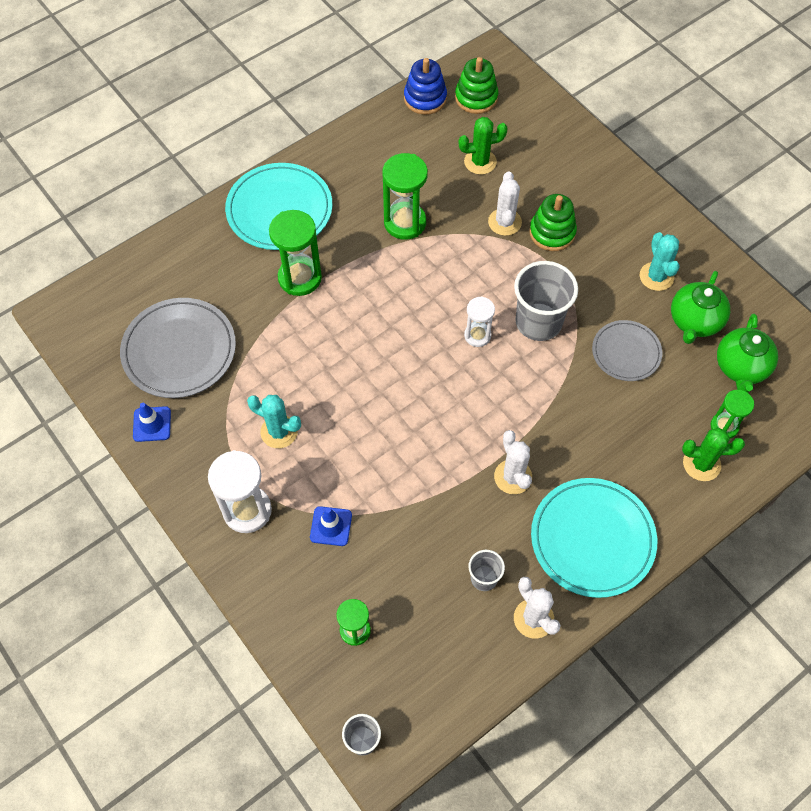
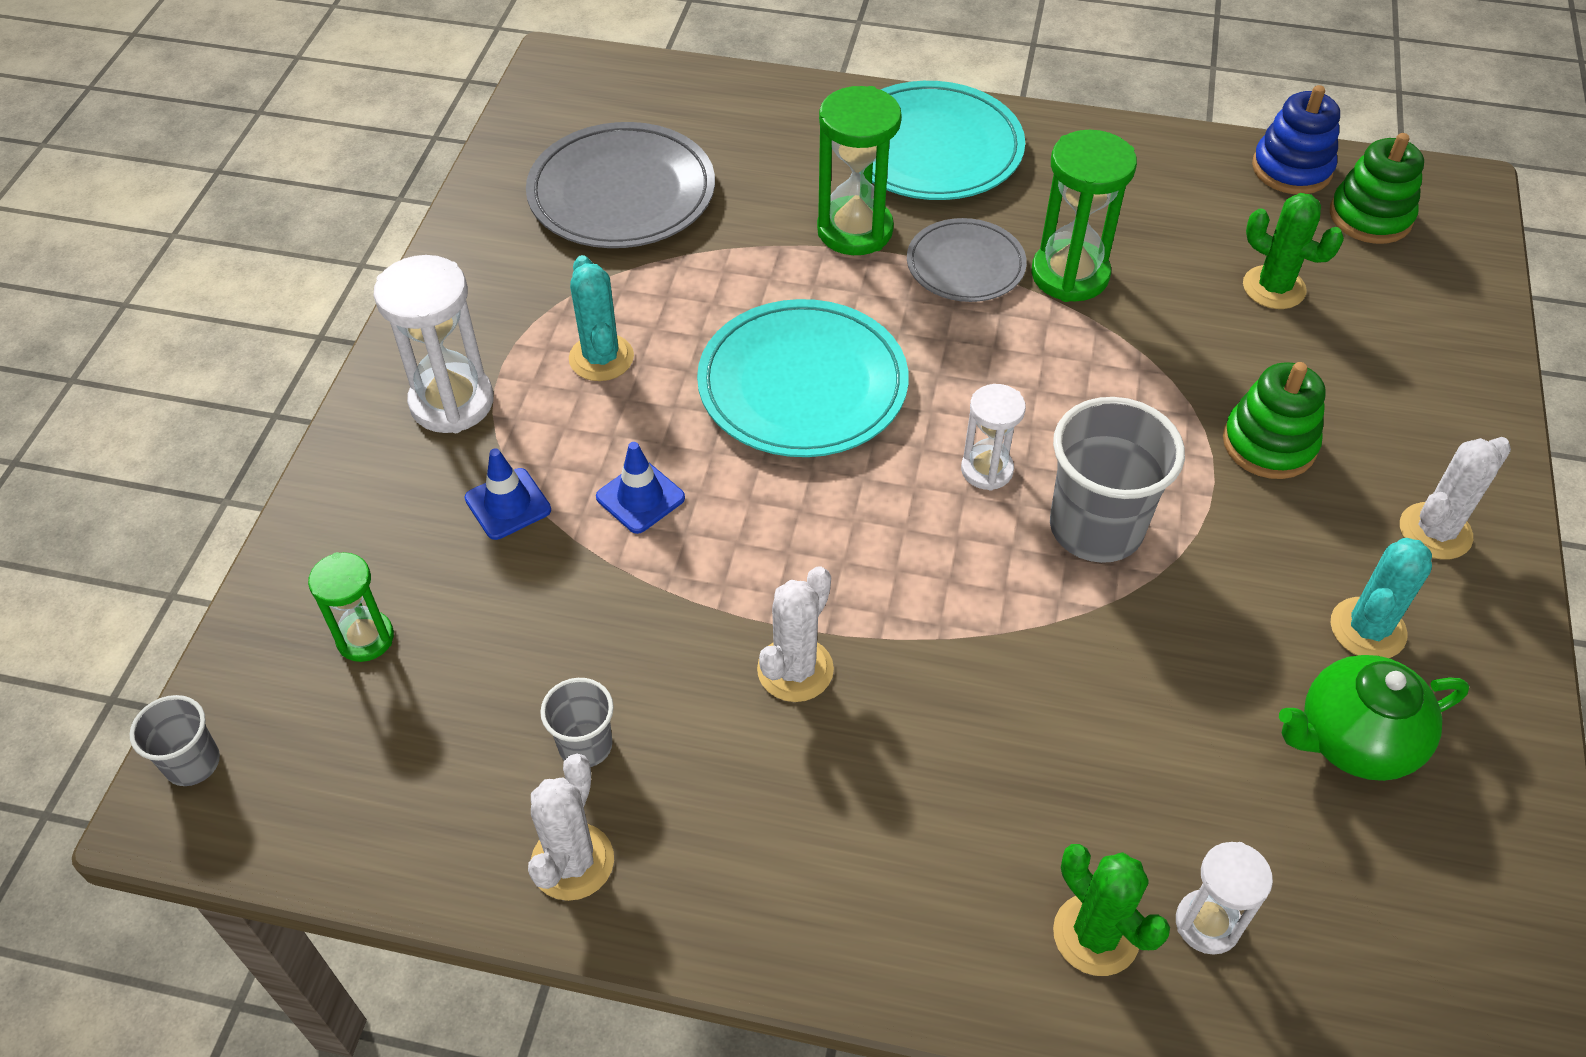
camera: 50 degrees right, 10 degrees down
blue traffic cone [133,403,171,442] -> blue traffic cone moved to [596,442,685,534]
white cactus [488,171,522,236] -> white cactus moved to [1400,437,1511,560]
turquoise plate [531,478,657,598] -> turquoise plate moved to [697,299,909,457]
grey plate [592,320,663,381] -> grey plate moved to [907,218,1027,302]
green hourglass [711,390,754,438] -> white hourglass [1176,842,1273,955]
green teapot [717,313,778,393] -> none

